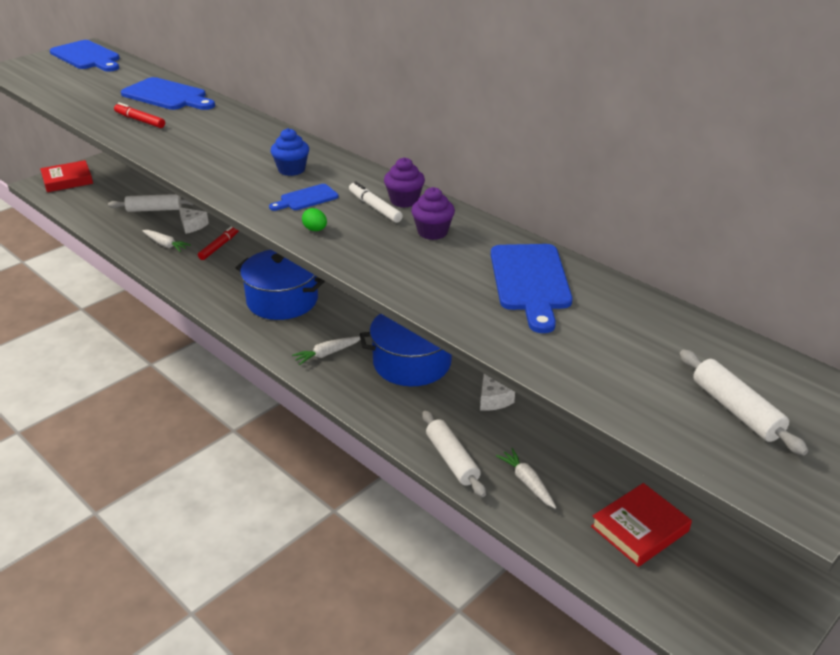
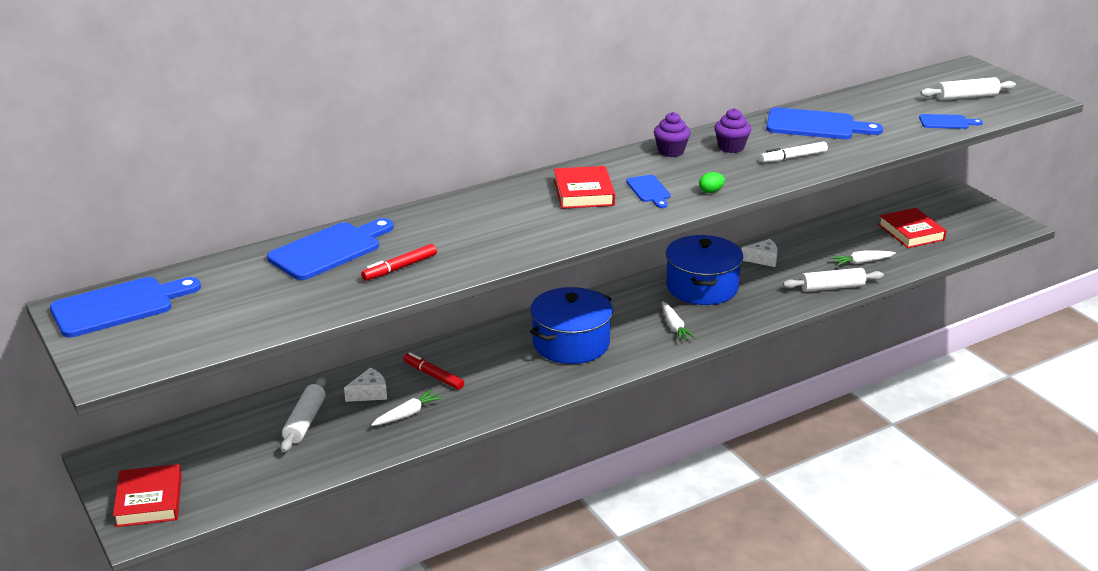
camera: 75 degrees left, 5 degrees down
blue cupcake [271,128,309,176] -> red book [554,166,615,209]
white marker [349,181,403,223] -> white marker moved to [760,142,828,163]
none -> blue cutting board [919,114,983,129]

